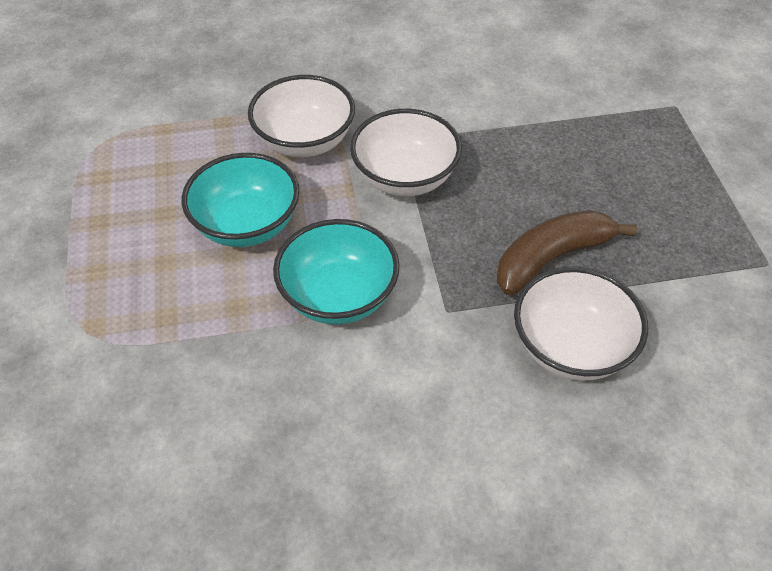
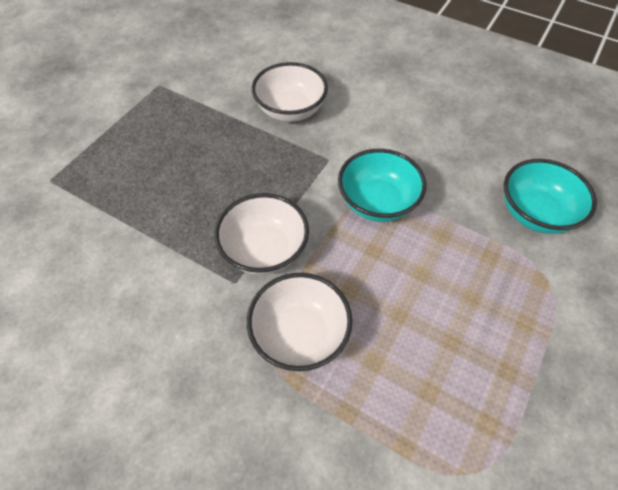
camera: 140 degrees left, 5 degrees up
turquoise bowl [182,153,299,247] -> turquoise bowl moved to [504,159,597,234]
brown banana [497,210,637,295] -> none

